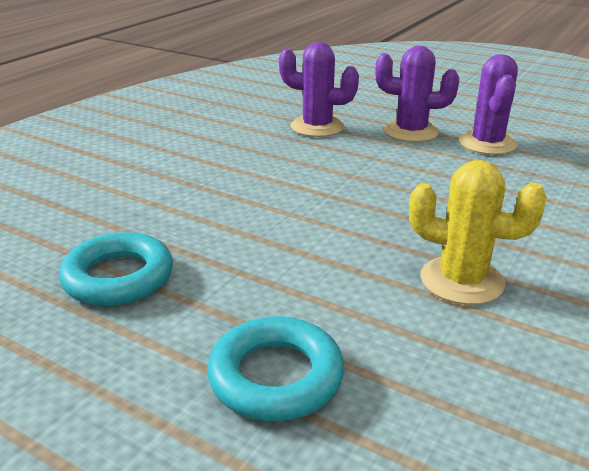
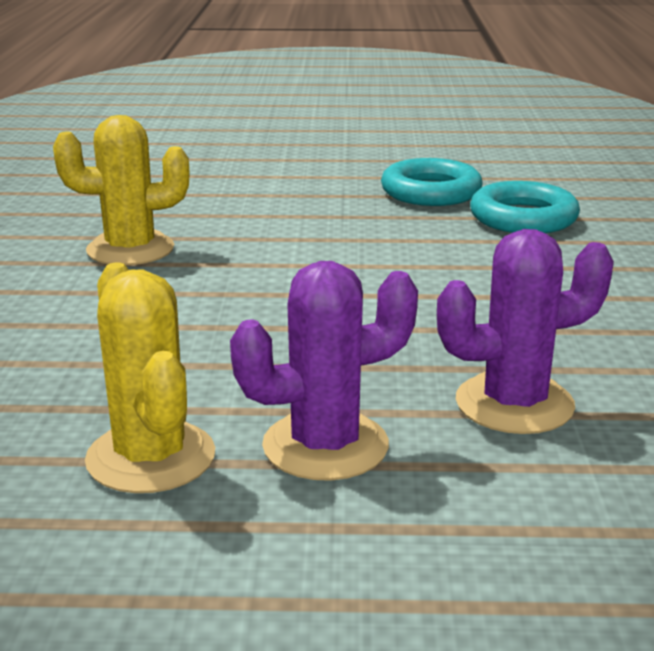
camera: 150 degrees right, 5 degrees down
turquoise ring [207,316,344,421] -> turquoise ring moved to [470,181,580,233]
purple cactus [459,54,518,155] -> yellow cactus [85,262,215,493]

